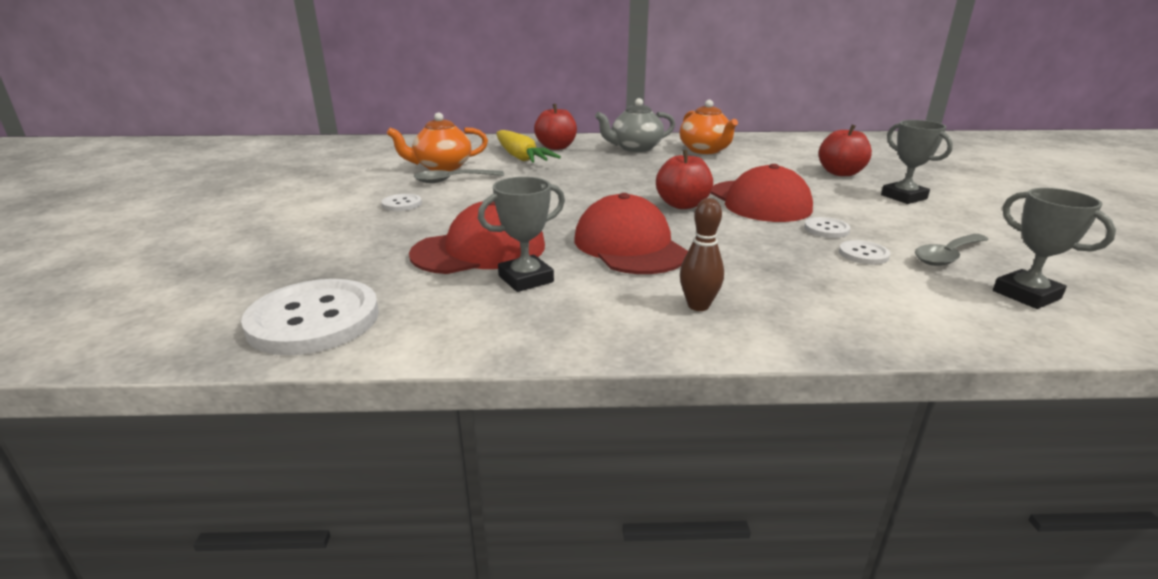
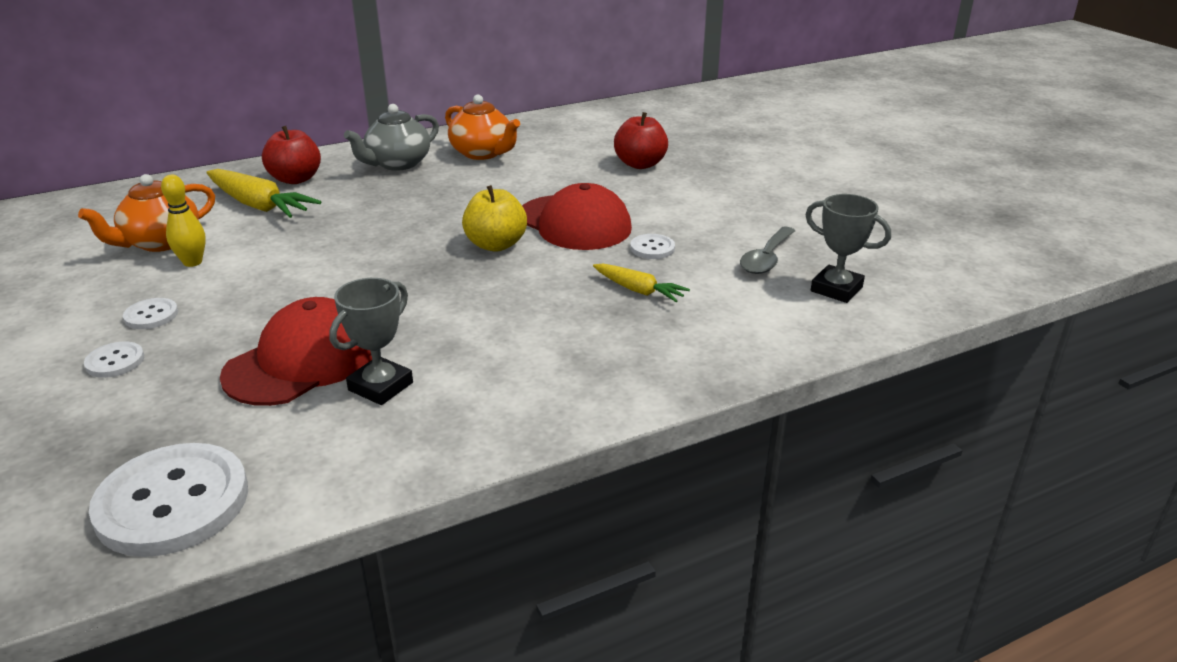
camera: 25 degrees left, 5 degrees up
grey spoon [414,169,504,183] -> yellow bowling pin [161,175,206,267]
red cap [574,193,688,274] -> none
red apple [656,150,713,209] -> yellow apple [462,185,527,252]
brown bowling pin [680,198,724,311] -> none
white button [839,240,890,265] -> white button moved to [84,341,144,378]
grey trophy [881,120,953,204] -> none
none -> yellow carrot [593,264,690,302]

